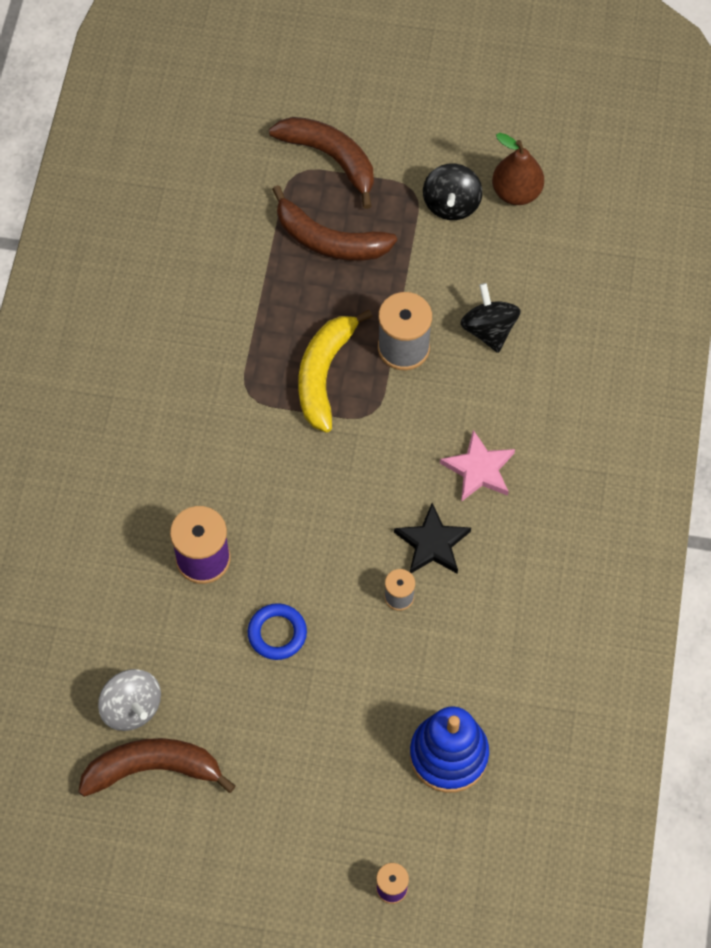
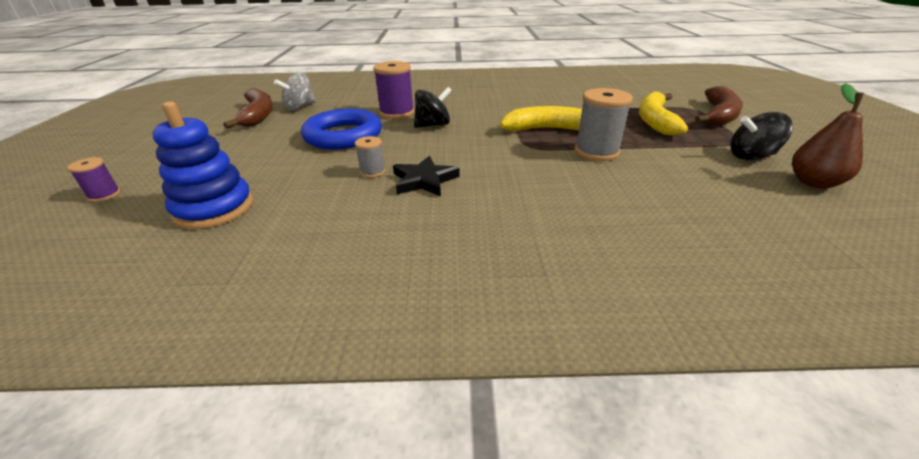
camera: 80 degrees right, 30 degrees down
blue ring [248,603,307,660] -> blue ring [301,109,382,150], size x1.87
brown banana [272,185,397,261] -> yellow banana [639,91,688,136]
pink star [440,430,515,502] -> none
black spinning top [460,283,521,353] -> black spinning top moved to [414,87,452,128]

